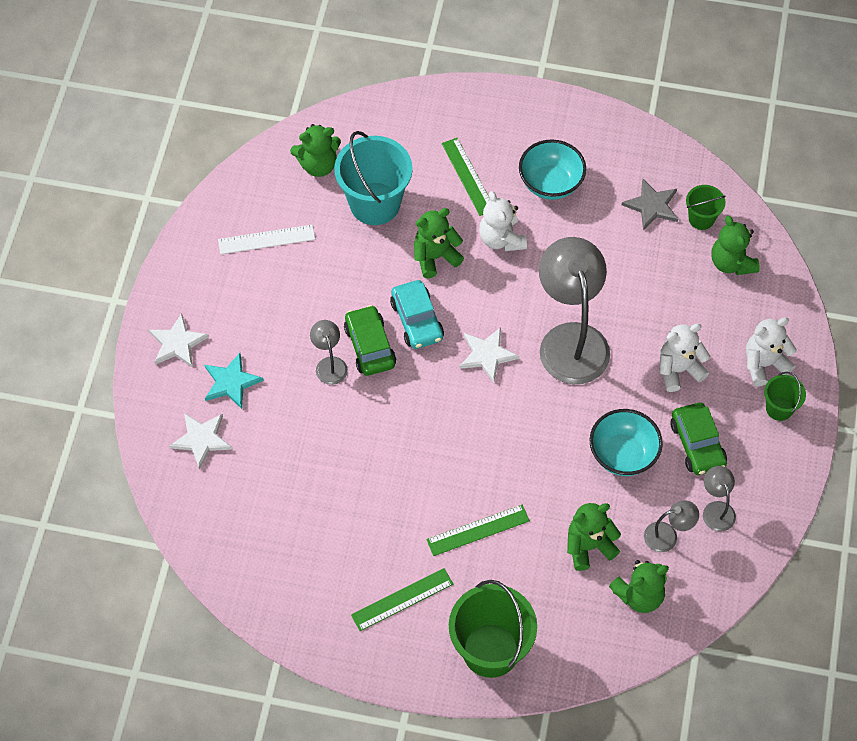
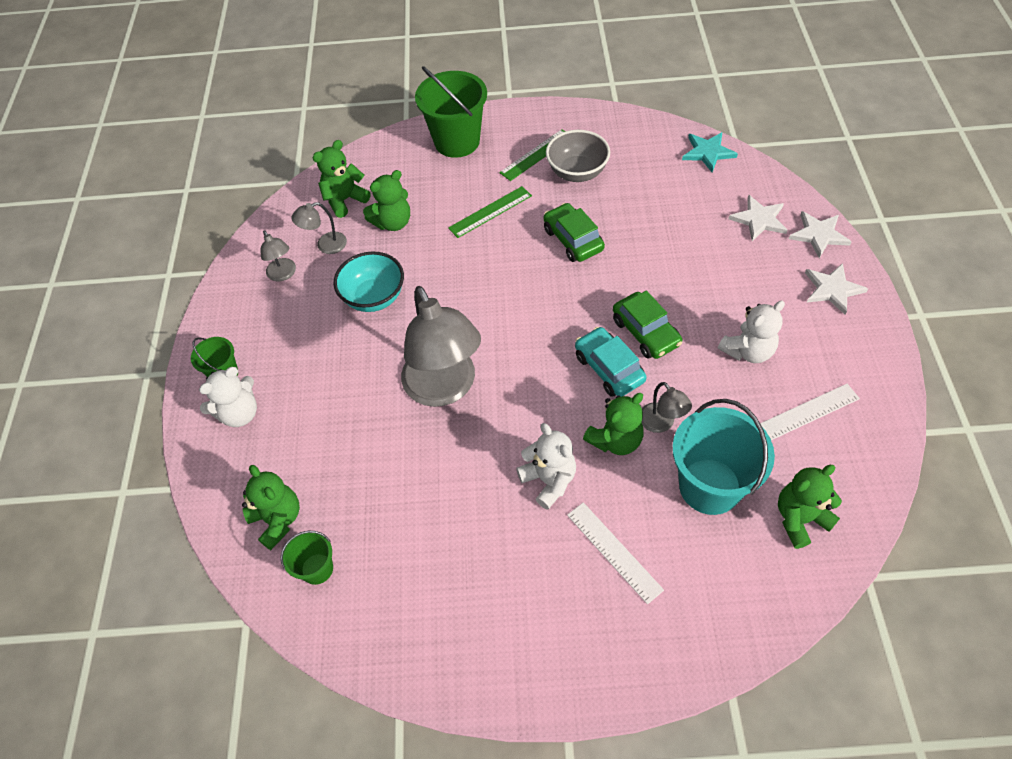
camera: 170 degrees right, 5 degrees down
turquoise star [205,353,264,409] -> turquoise star moved to [682,132,738,172]
grey lamp [310,320,348,385] -> grey lamp moved to [642,382,692,433]
green ruler [442,138,490,216] -> white ruler [567,502,664,604]
white star [459,327,520,383] -> white star moved to [789,211,851,258]
turquoise bowl [519,139,586,200] -> none
grey star [622,179,678,231] -> none
white teddy bear [660,323,710,392] -> white teddy bear moved to [718,300,785,363]
green car [671,403,727,475] -> green car moved to [544,203,605,262]
none -> grey bowl [546,130,610,182]

